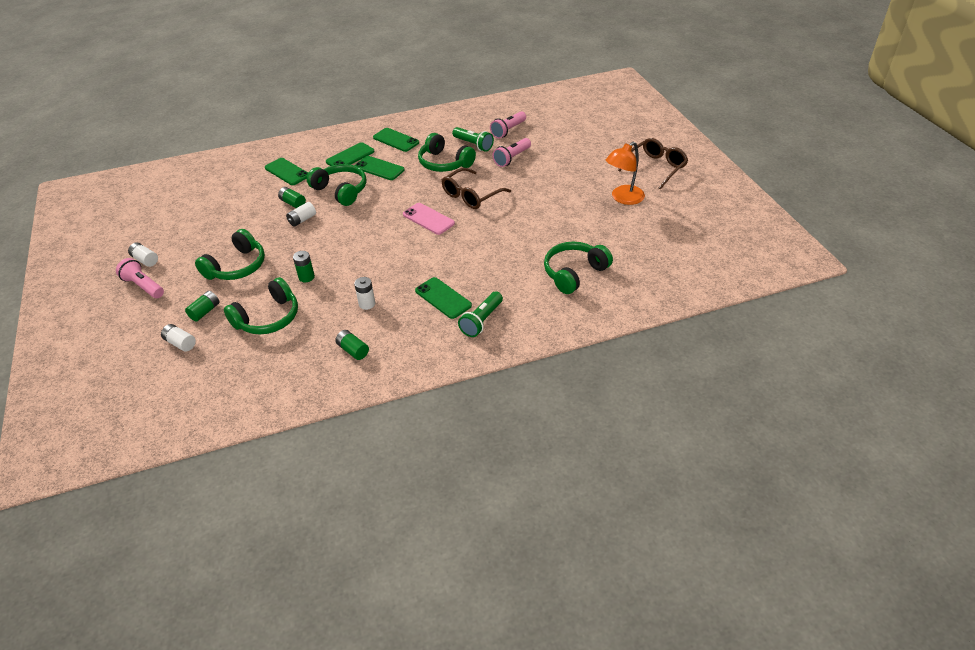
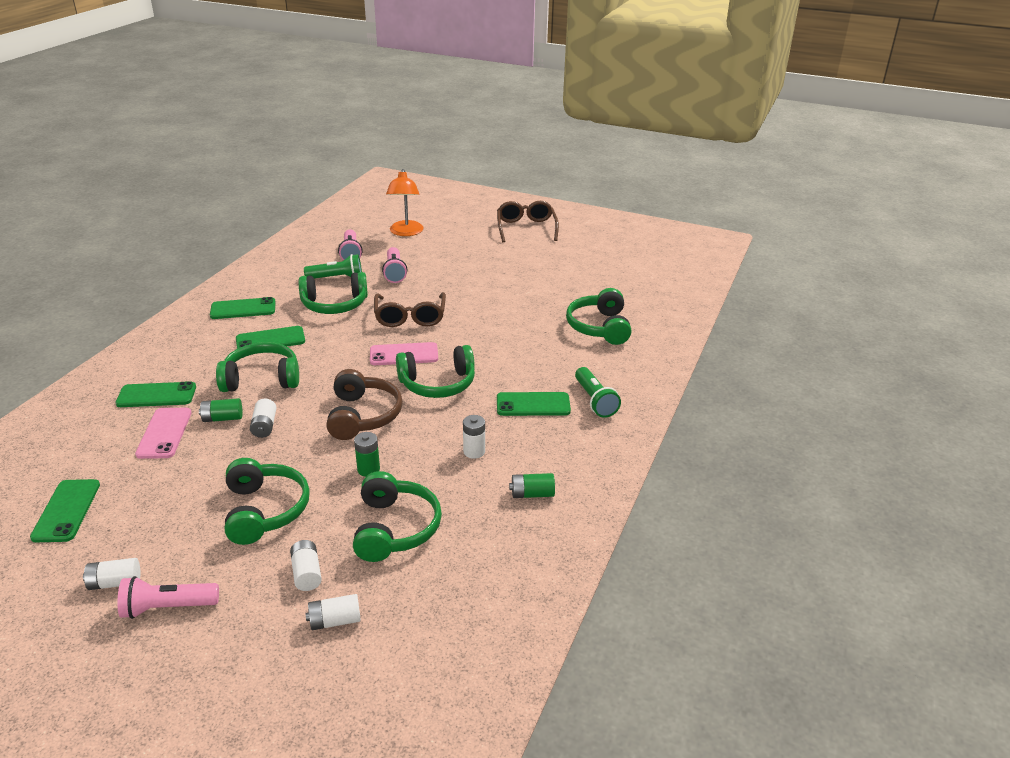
camera: 50 degrees left, 10 degrees down
green battery [185,291,220,321] -> white battery [290,540,322,591]
green phone [326,142,374,166] -> green phone moved to [30,479,100,542]
orange lamp [606,142,645,205] -> orange lamp moved to [386,169,424,236]
none -> pink phone [135,408,192,459]
none -> brown headphones [326,369,403,440]
none -> green headphones [396,345,475,398]

